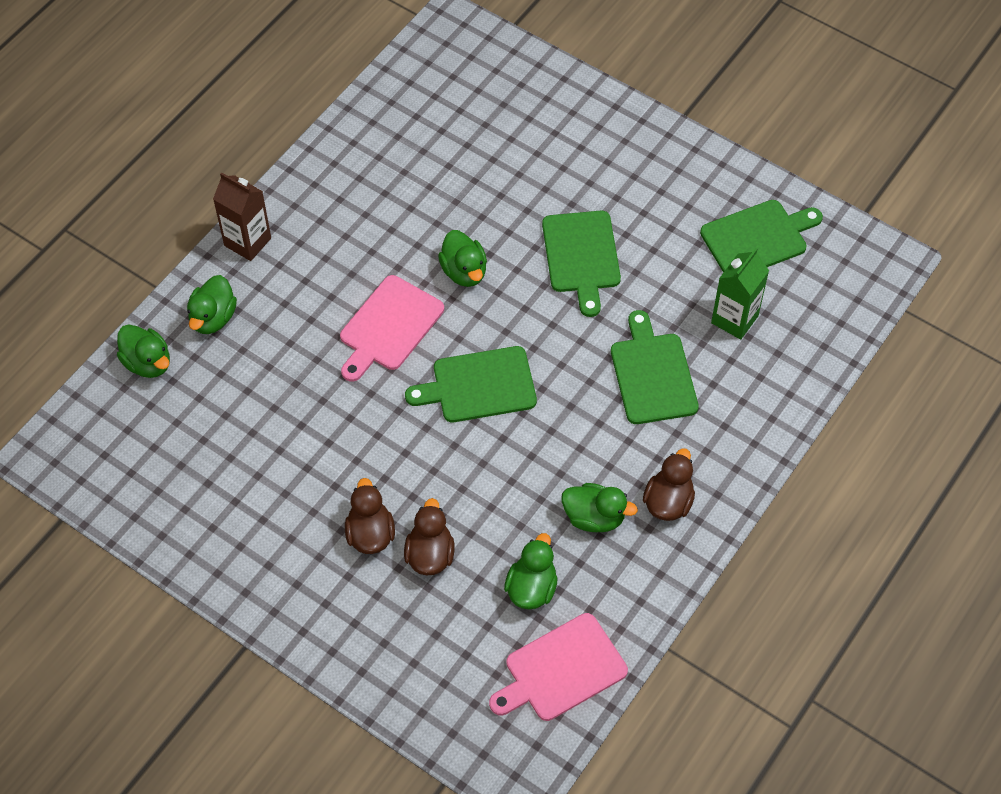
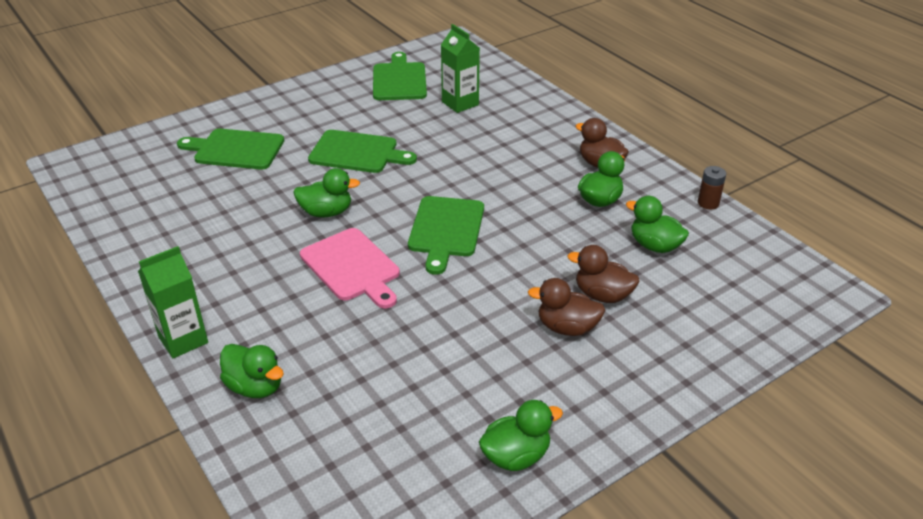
camera: 70 degrees left, 20 degrees down
green duck [117,324,170,378] -> green duck moved to [479,400,563,471]
brown carton [213,172,271,261] -> green carton [138,246,208,358]
pink cutting board [489,613,628,721] -> none
green cutting board [611,310,699,424] -> green cutting board moved to [177,129,284,170]
none -> brown battery [698,166,726,209]

